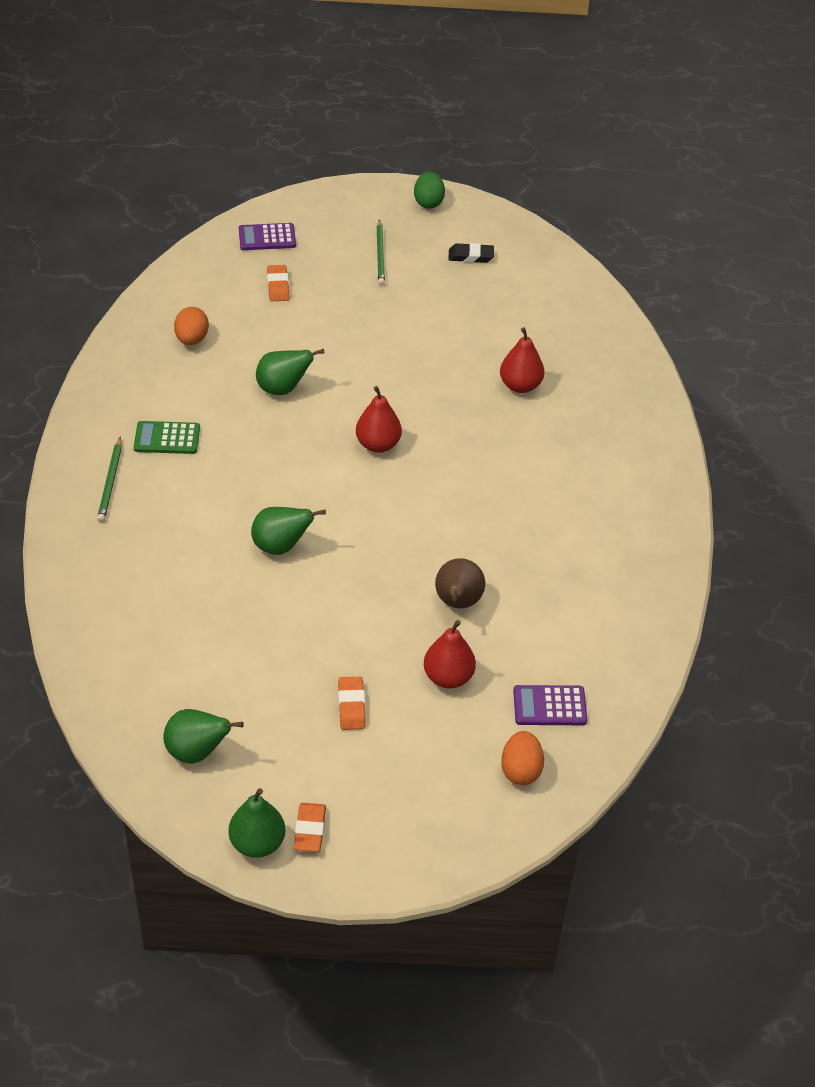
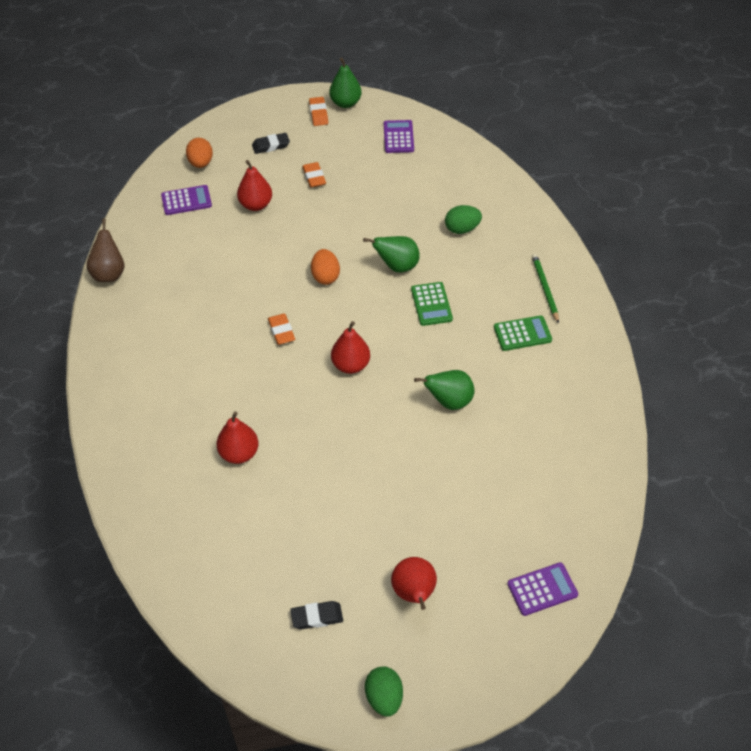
camera: 170 degrees right, 5 degrees up
green pear [163,709,244,764] -> purple calculator [384,120,414,153]
orange egg [174,307,209,345] -> orange egg moved to [311,249,340,285]
orange eraser [267,265,289,301] -> orange eraser moved to [268,313,295,345]
green pencil [376,220,385,286] -> red pear [391,557,437,610]
brown pear [435,558,485,608] -> brown pear moved to [87,218,125,282]
none -> black eraser [252,133,290,154]
none -> green calculator [411,282,453,326]
none -> green egg [445,205,482,234]

